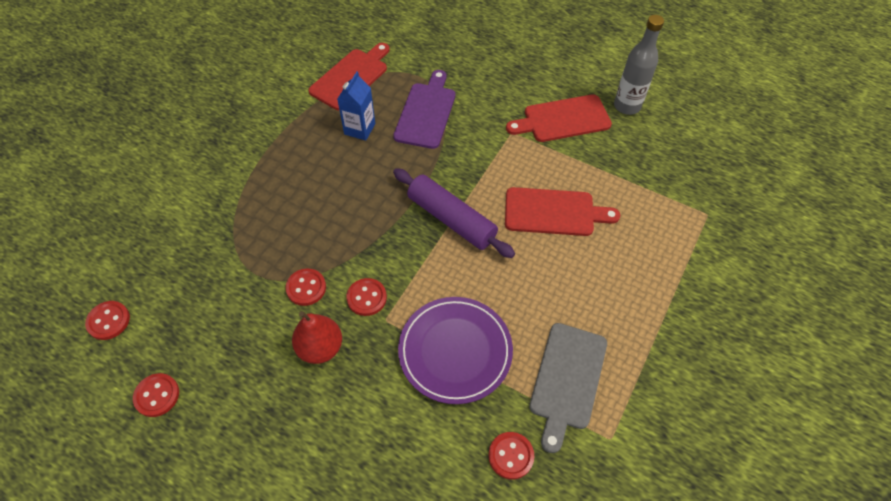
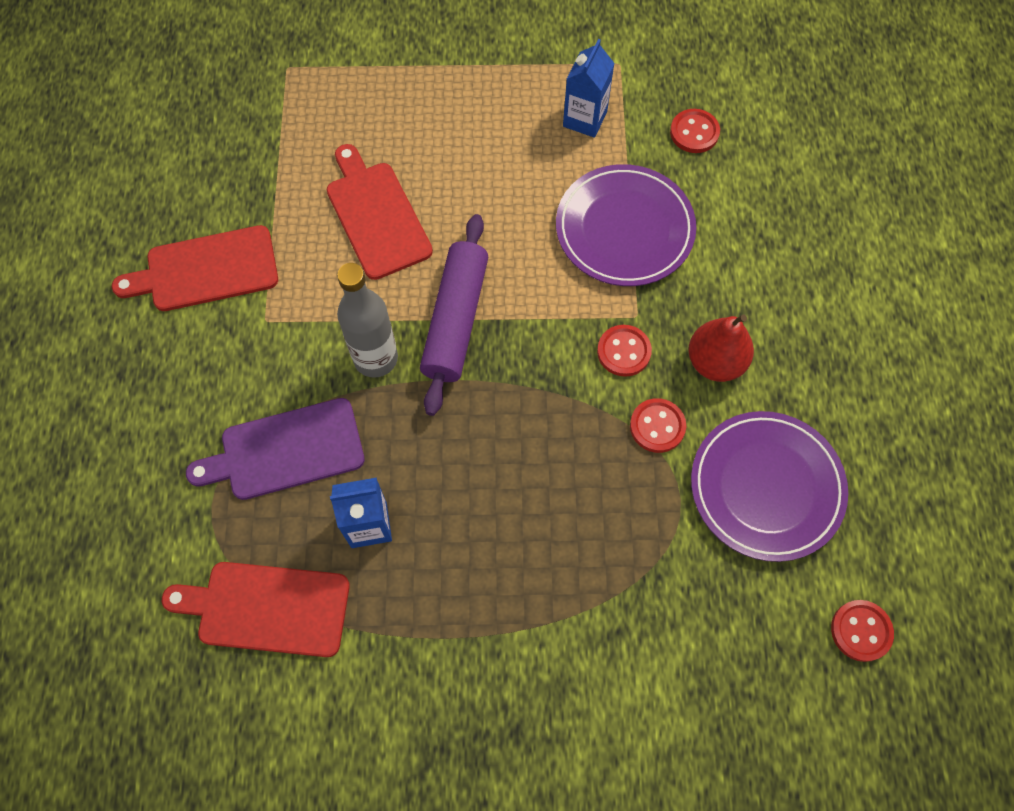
camera: 120 degrees left, 10 degrees up
red button [133,373,179,417] -> none
red cutting board [506,94,612,142] -> red cutting board turned 120 degrees clockwise [112,225,278,311]
grey cutting board [529,323,607,453] -> blue carton [563,39,615,138]
grey bottle [614,15,664,115] -> grey bottle moved to [337,263,398,378]
none -> purple plate [691,411,848,562]

